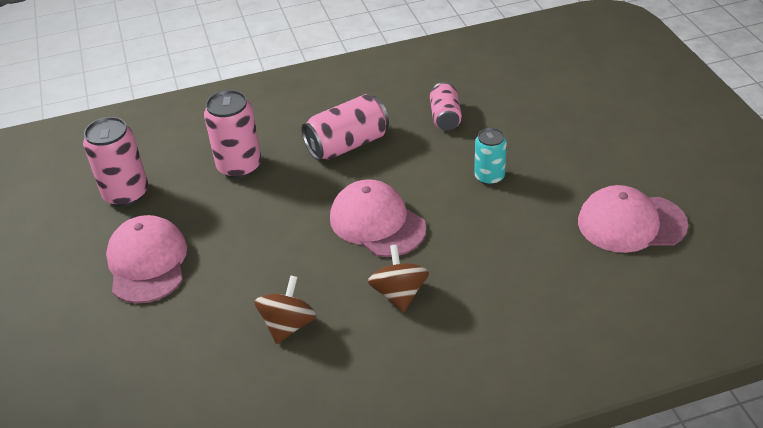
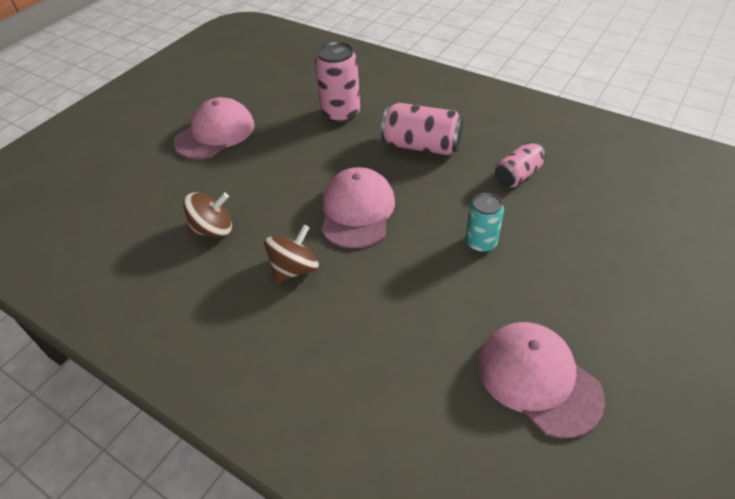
camera: 50 degrees right, 5 degrees up
pink can [83,117,148,207] -> none

